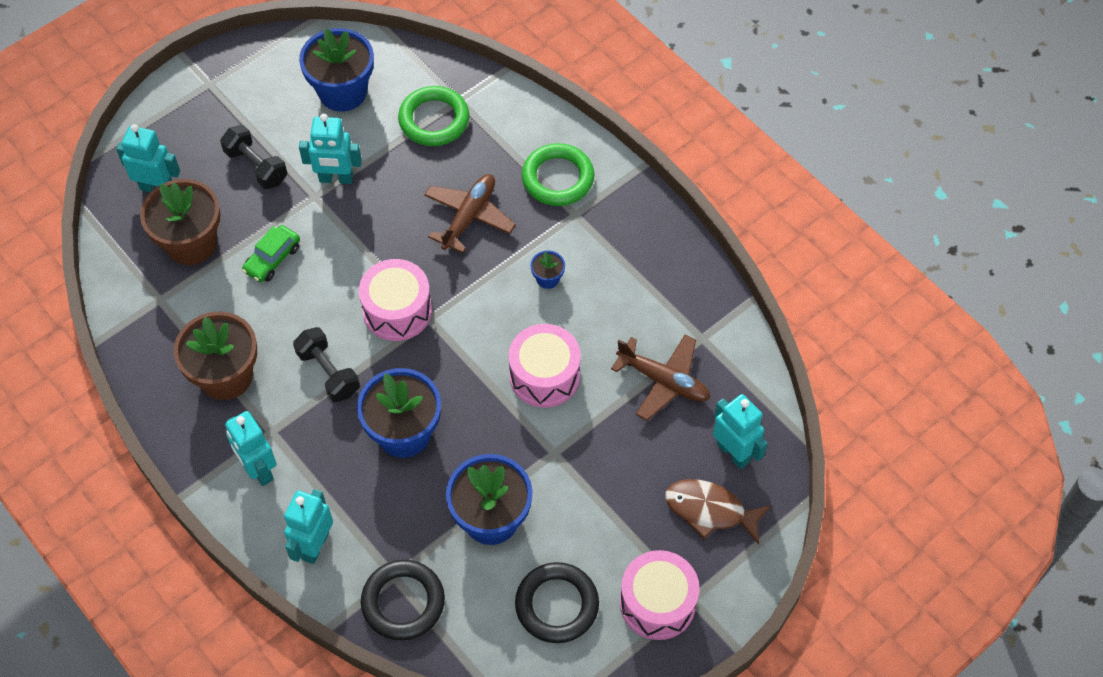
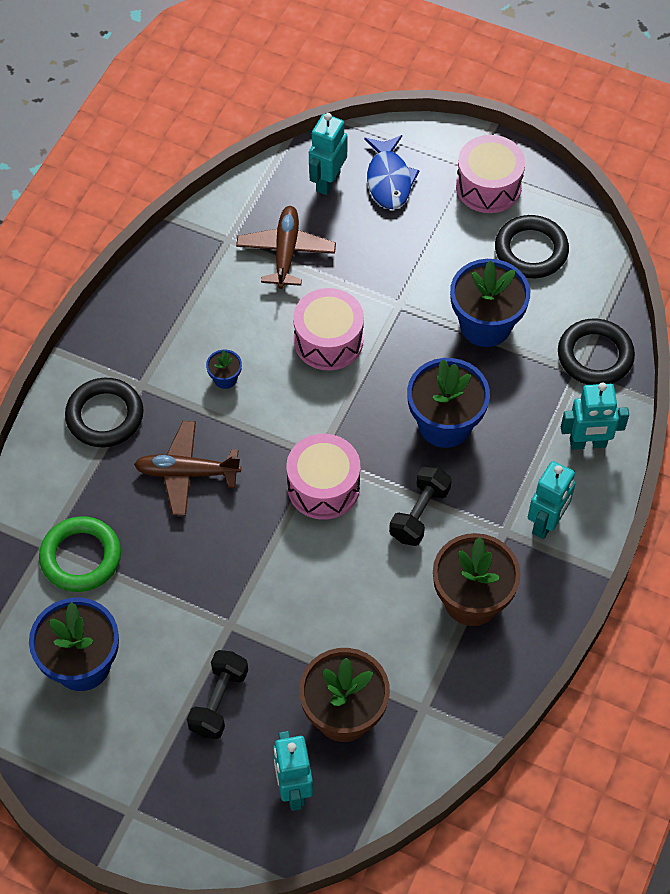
camera: 115 degrees left, 0 degrees up
green car [242,225,300,282] -> none
turquoise robot [299,114,362,184] -> none
green ring [522,143,594,206] -> black ring [65,378,144,447]
brown fish [665,479,771,544] -> blue fish [364,135,419,209]

